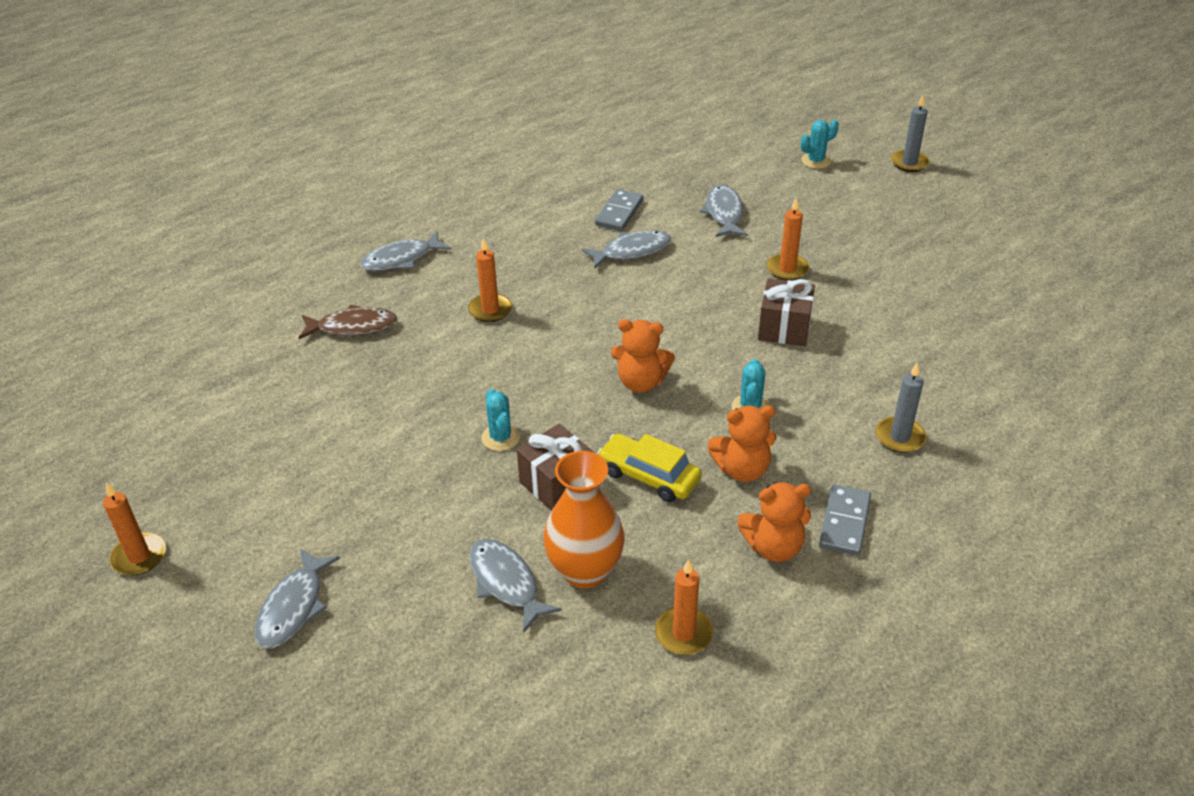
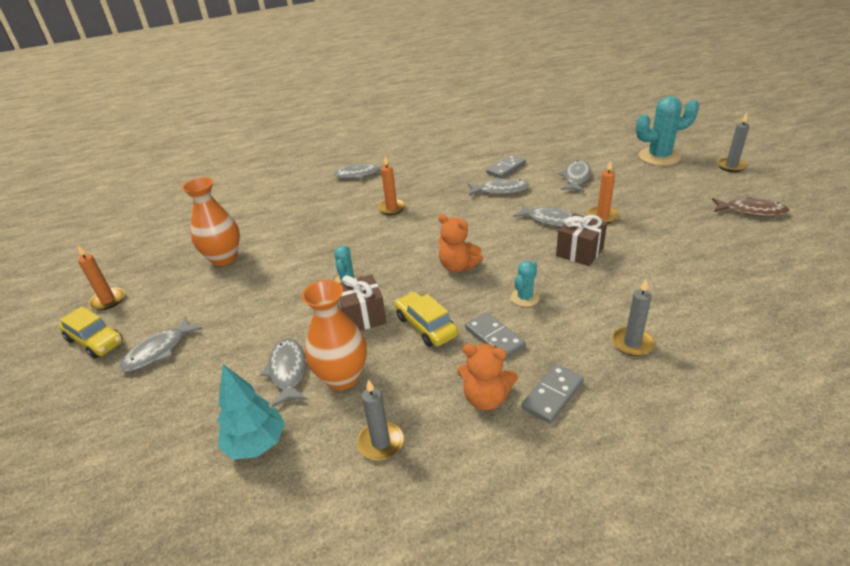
camera: 25 degrees right, 5 degrees down
brown fish [299,305,398,339] -> brown fish moved to [712,197,789,217]
orange candle [655,559,713,655] -> grey candle [357,379,404,460]
orange teddy bear [708,406,776,482] -> grey domino [465,312,526,360]
turquoise cactus [801,120,839,169] -> turquoise cactus [636,96,699,166], size x1.91
none -> yellow car [59,306,123,359]
none -> orange vase [182,177,240,266]
none -> turquoise tree [217,364,285,459]
none -> grey fish [513,204,573,227]

